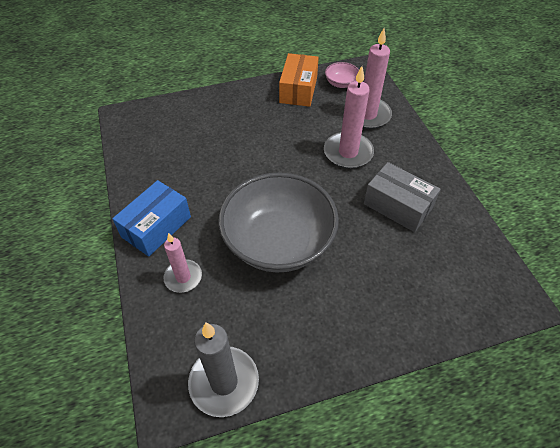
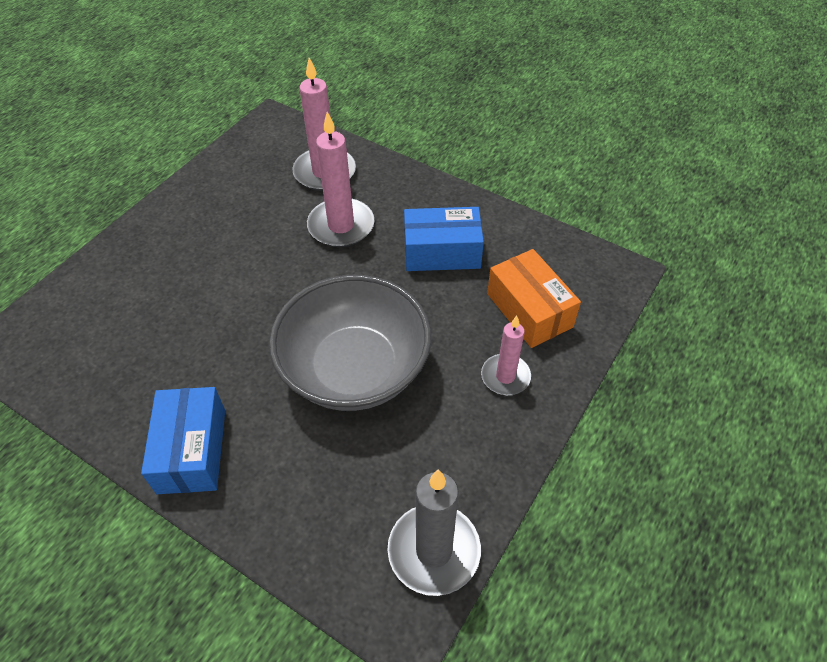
camera: 40 degrees left, 0 degrees up
pink candle [163,233,202,293] -> pink candle moved to [481,316,531,395]
orange box [279,53,319,107] -> orange box moved to [487,249,581,348]
pink bowl [325,62,359,88] -> none
grey box [364,162,441,232] -> blue box [404,207,484,271]

